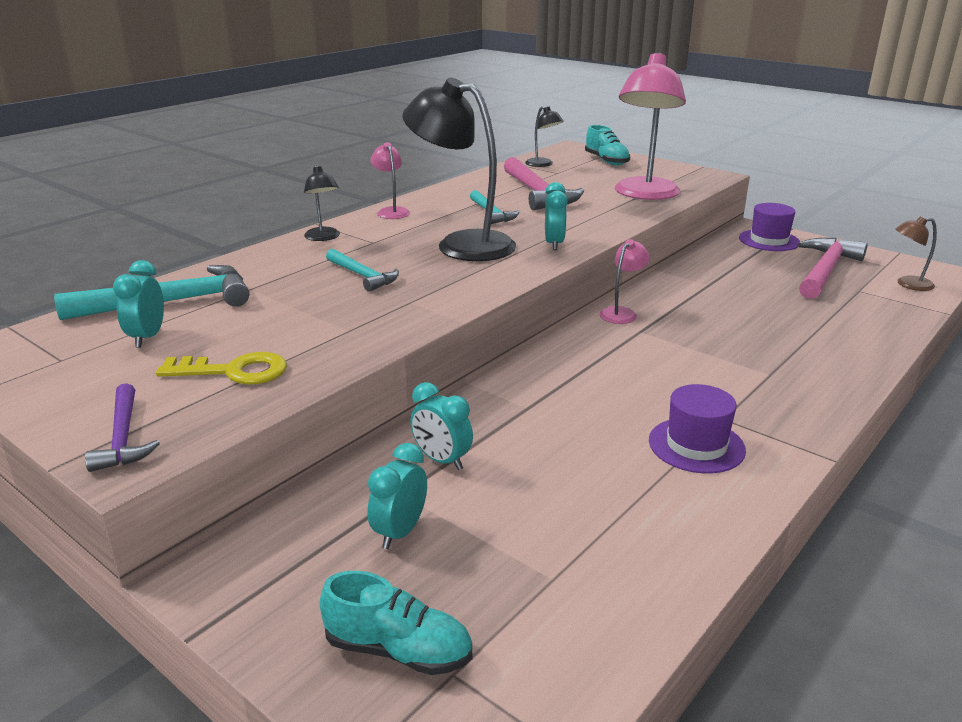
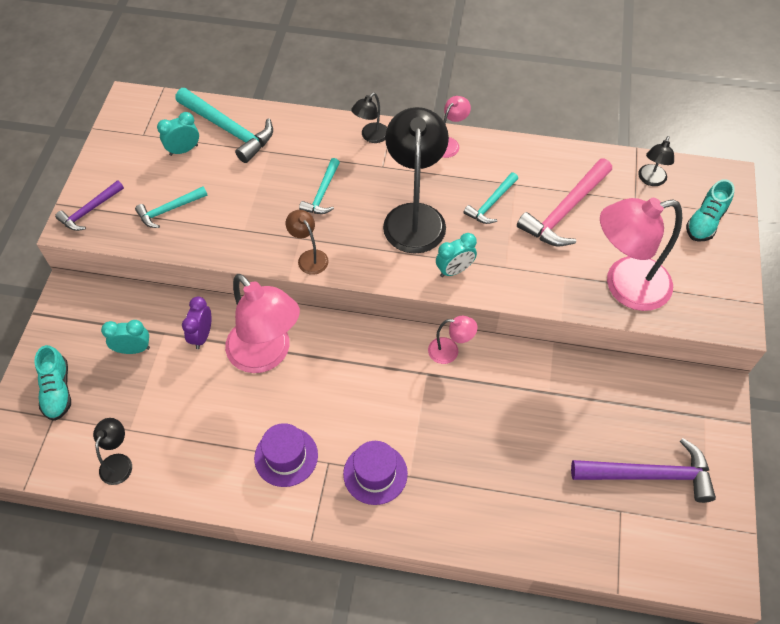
camera: 60 degrees right, 30 degrees up
yellow key [156,352,287,384] -> turquoise hammer [135,186,208,228]
turquoise clock [410,382,473,470] -> purple clock [182,296,212,349]
purple hat [739,203,800,251] -> purple hat moved to [343,441,408,505]
pink hammer [798,238,868,299] -> purple hammer [571,438,716,503]
brown lamp [895,216,937,291] -> brown lamp moved to [286,210,329,275]
none -> black lamp [93,418,132,485]
none -> pink lamp [225,274,300,373]

